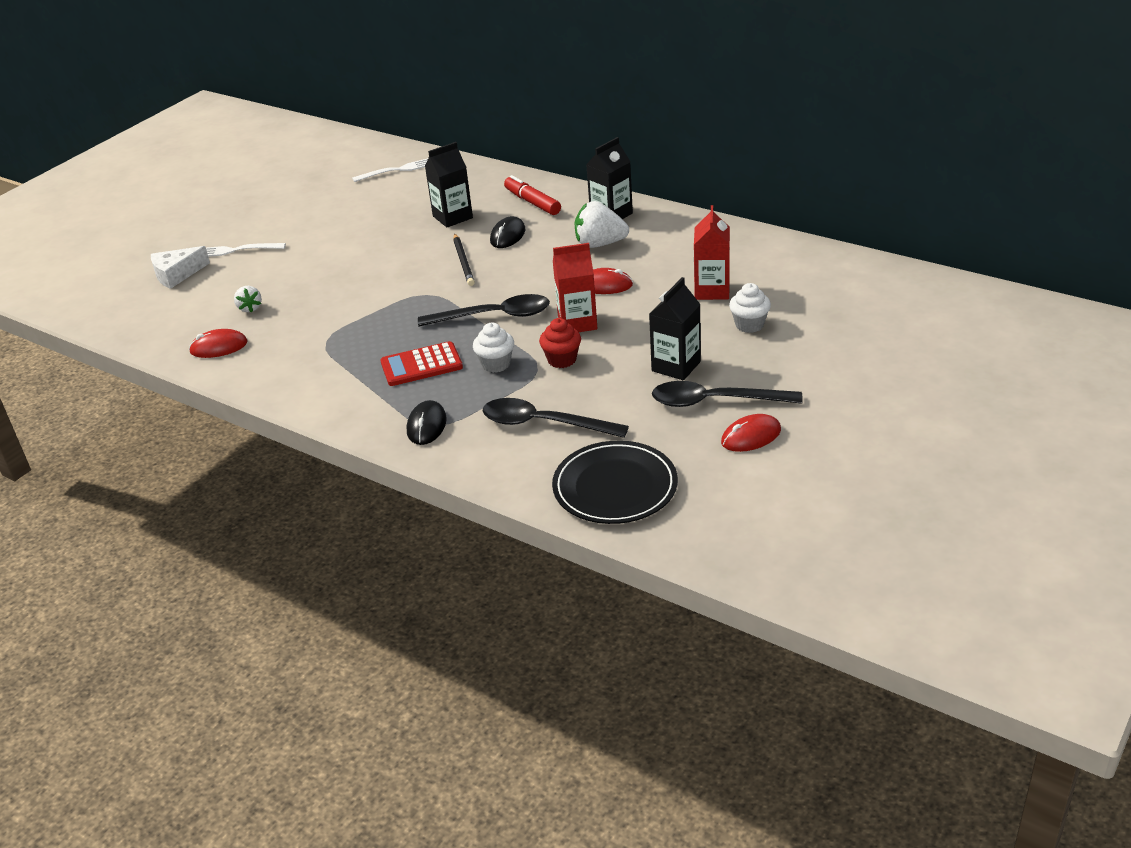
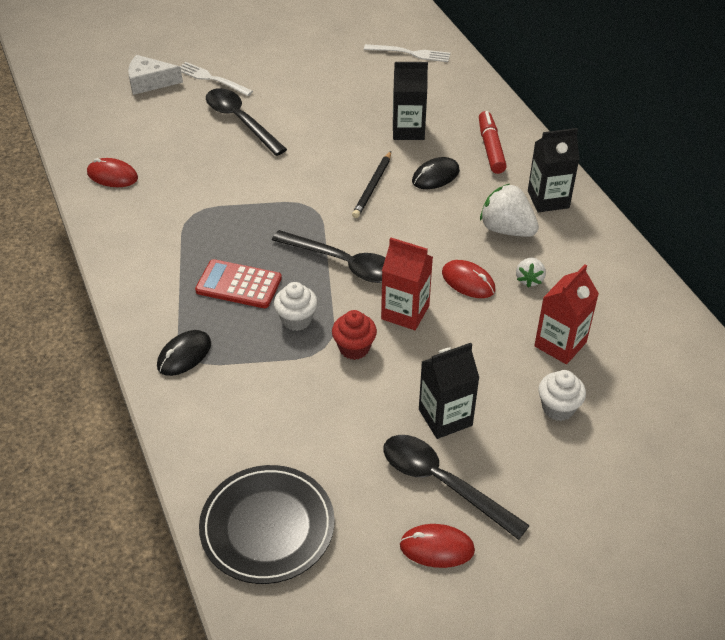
camera: 30 degrees right, 10 degrees up
white strawberry [234,286,262,312] -> white strawberry moved to [516,258,546,288]
black spoon [483,398,629,438] -> black spoon moved to [206,88,287,156]

